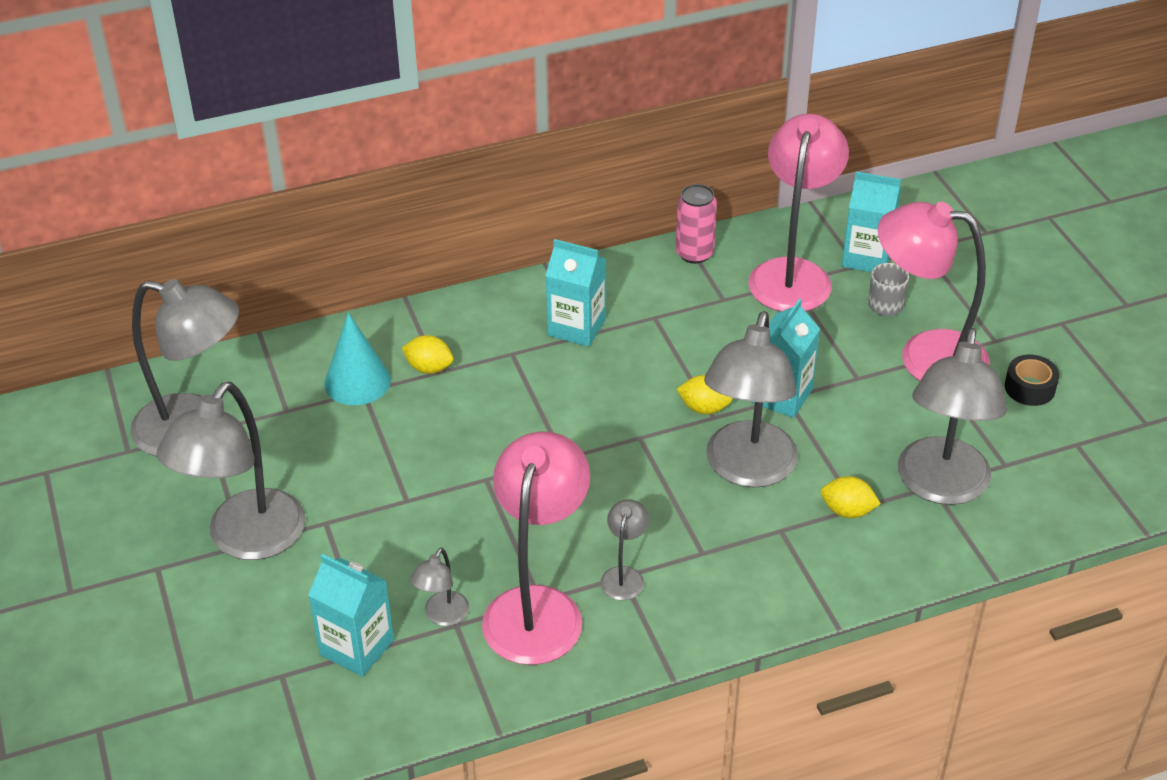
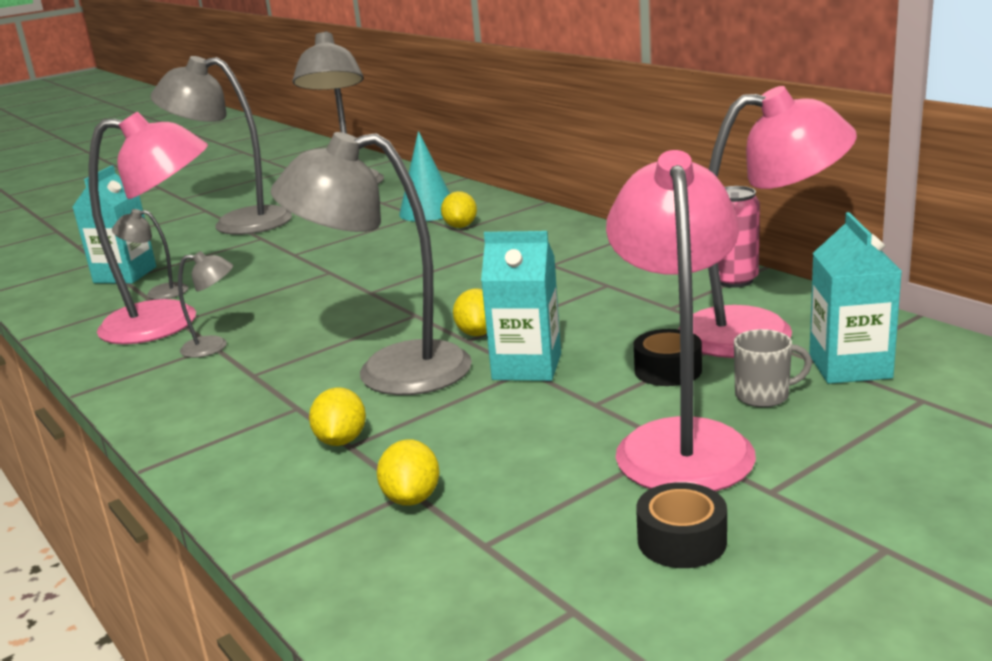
camera: 75 degrees right, 20 degrees down
turquoise carton [546,239,606,347] -> none
grey lamp [898,328,1007,505] -> yellow lemon [377,439,440,506]
none -> black tape [634,329,702,386]

